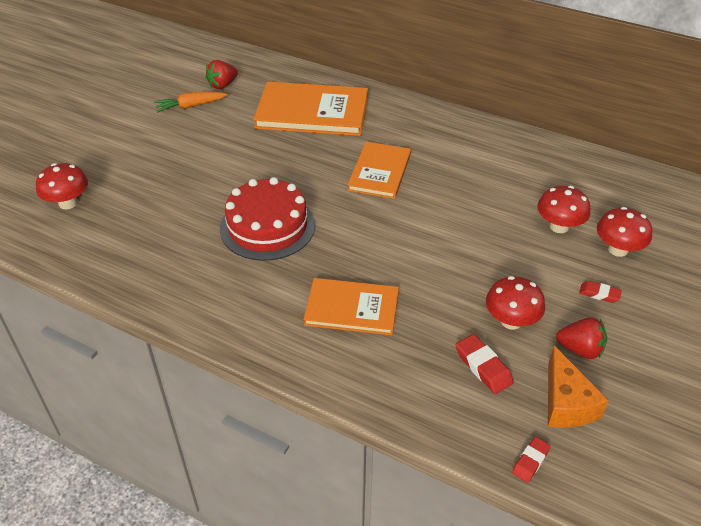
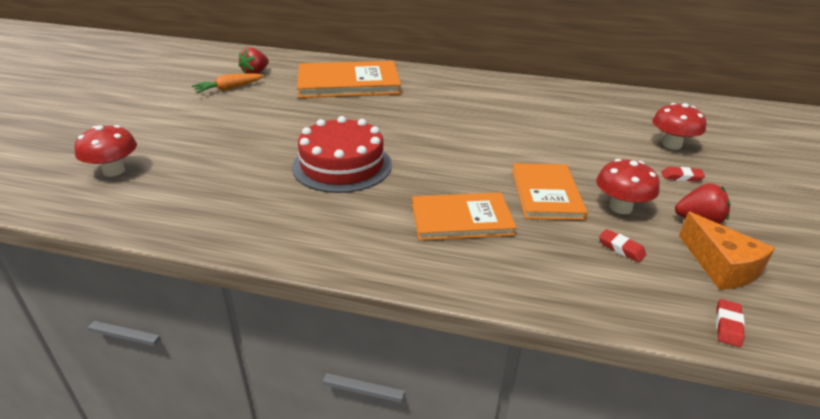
camera: 15 degrees left, 10 degrees down
orange book [348,142,411,199] -> orange book moved to [512,163,588,220]
red eraser [456,334,514,394] -> red eraser [599,229,646,262], size x0.65
red mushroom [537,186,591,233] -> none

